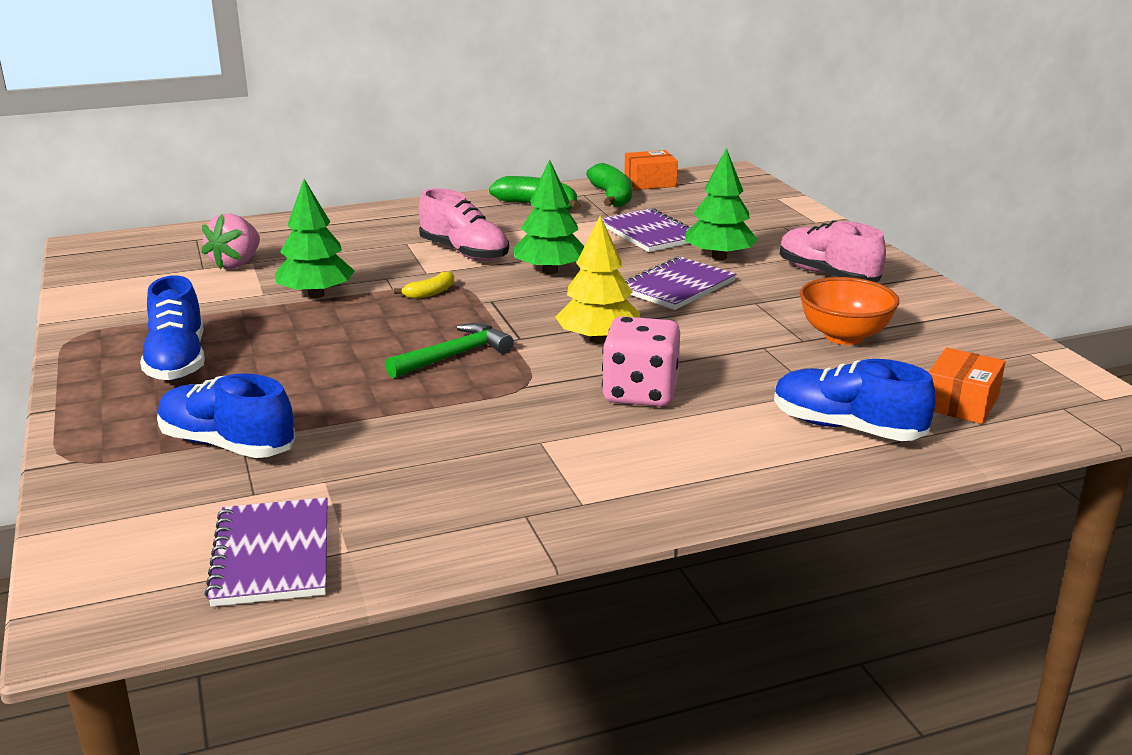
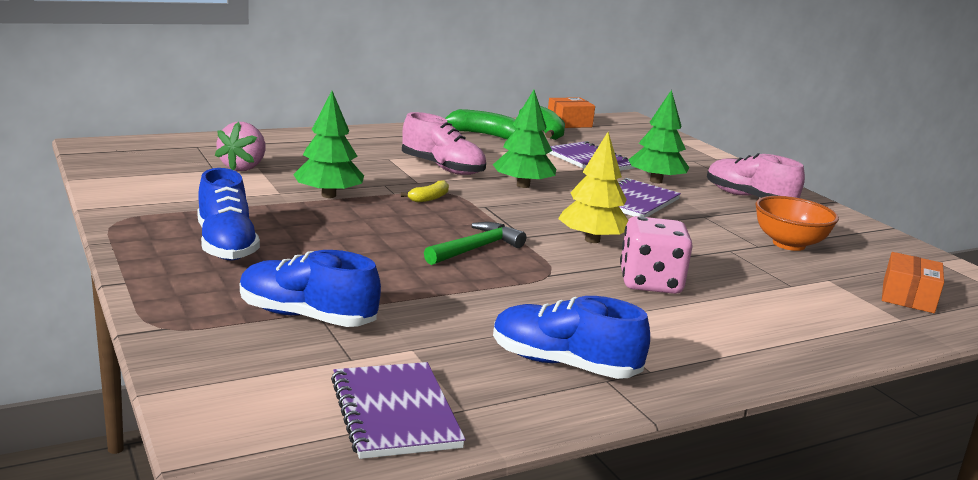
camera: 10 degrees left, 5 degrees down
blue shoe [774,359,936,441] -> blue shoe moved to [493,296,650,379]

